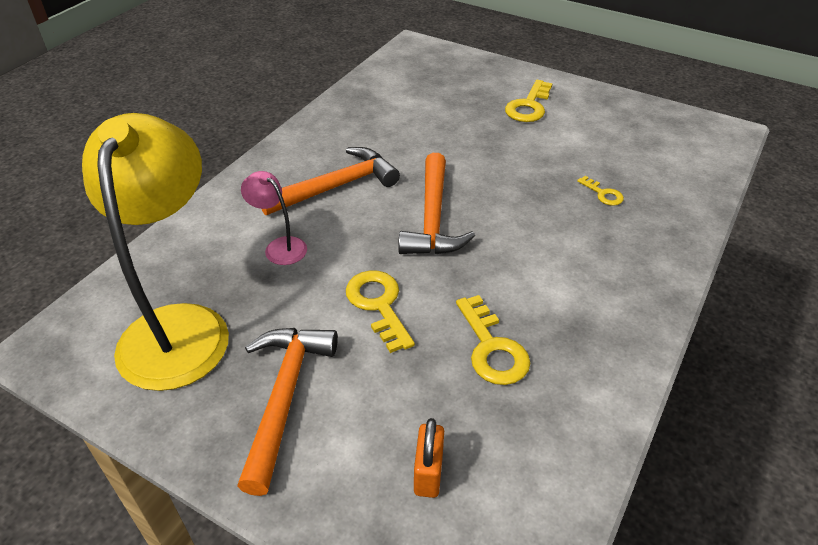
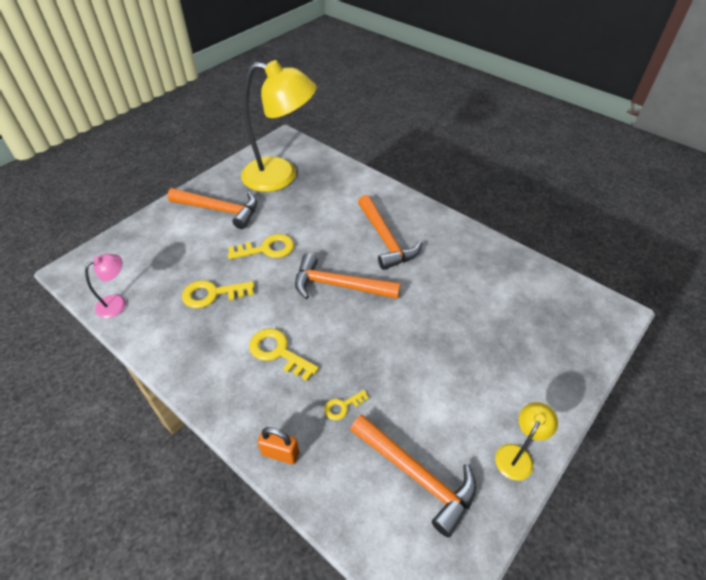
camera: 100 degrees right, 5 degrees up
pink lamp [241,171,307,265] -> pink lamp moved to [85,254,126,318]
orange padlock [414,418,444,498] -> orange padlock moved to [257,427,299,464]
yellow key [505,80,553,122] -> yellow key moved to [249,328,319,381]
none -> orange hammer [350,415,476,537]
none -> yellow lamp [495,402,558,481]

